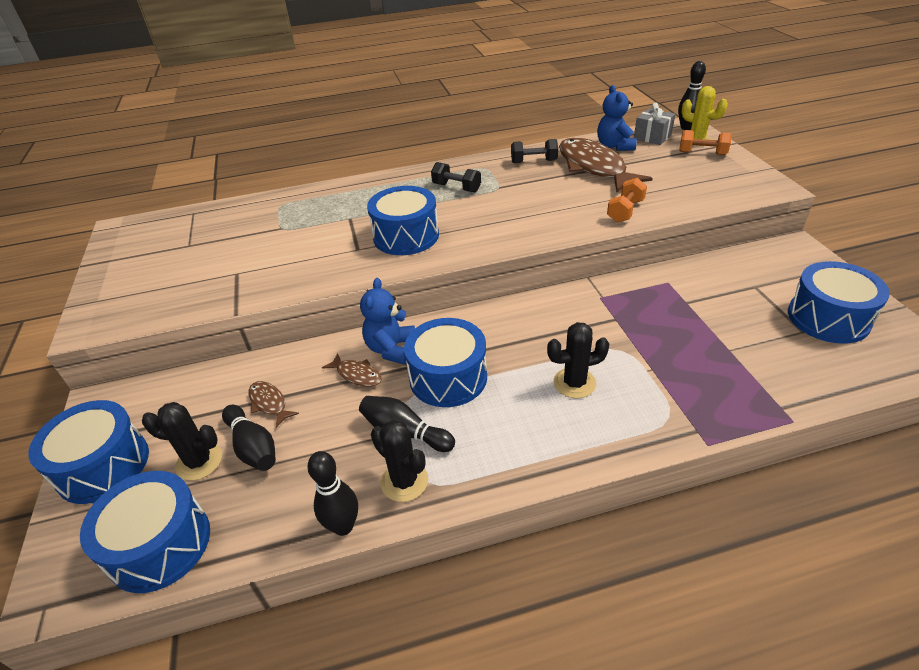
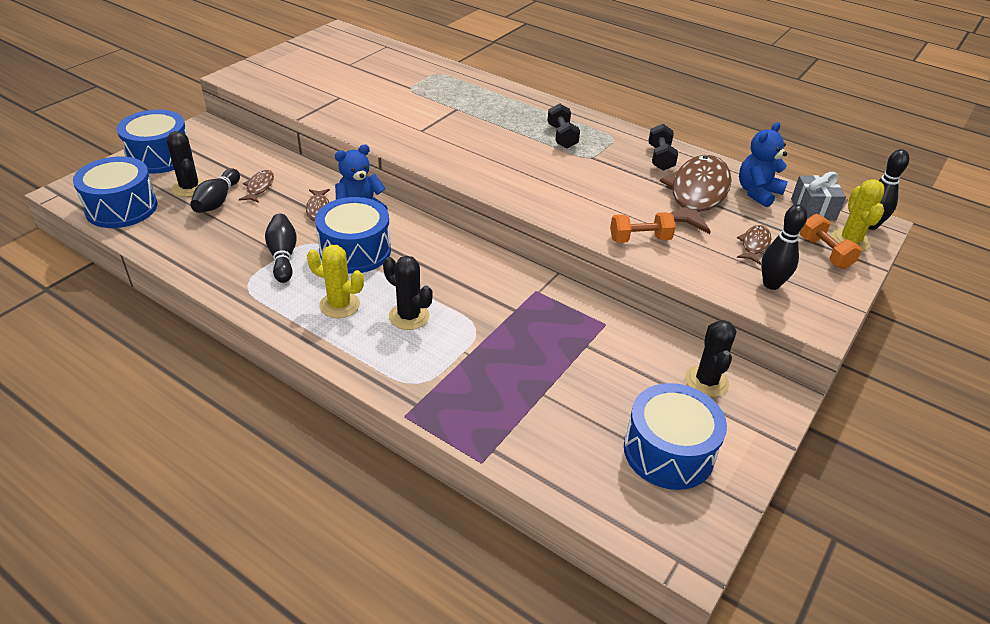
camera: 45 degrees right, 0 degrees up
black bowling pin [307,451,358,536] -> black bowling pin moved to [761,204,808,290]
blue drum [367,186,439,255] -> none
black cactus [371,420,428,502] -> black cactus moved to [685,320,736,397]
black dumbbell [511,139,558,163] -> black dumbbell turned 45 degrees clockwise [649,124,678,171]
none -> yellow cactus [307,245,364,318]
none -> brown fish [737,225,771,265]

